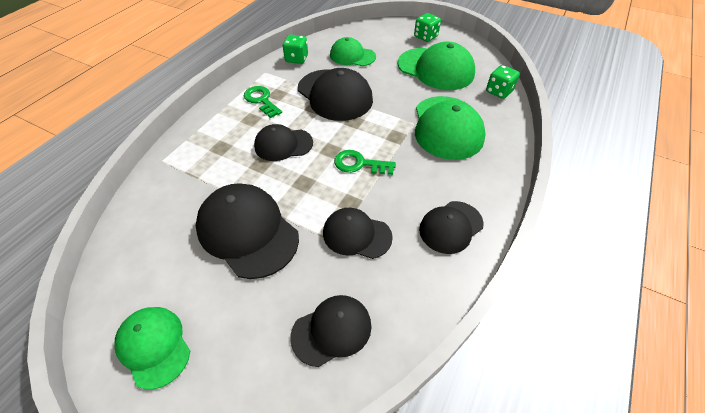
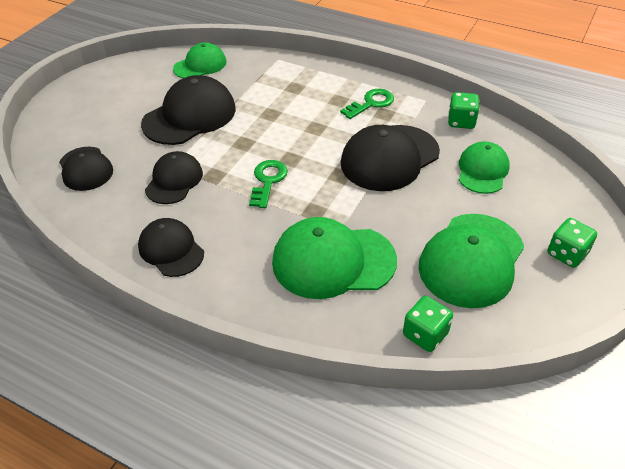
camera: 90 degrees right, 5 degrees down
green cap [114,307,190,390] -> green cap moved to [173,42,226,78]
black cap [254,124,313,161] -> none

